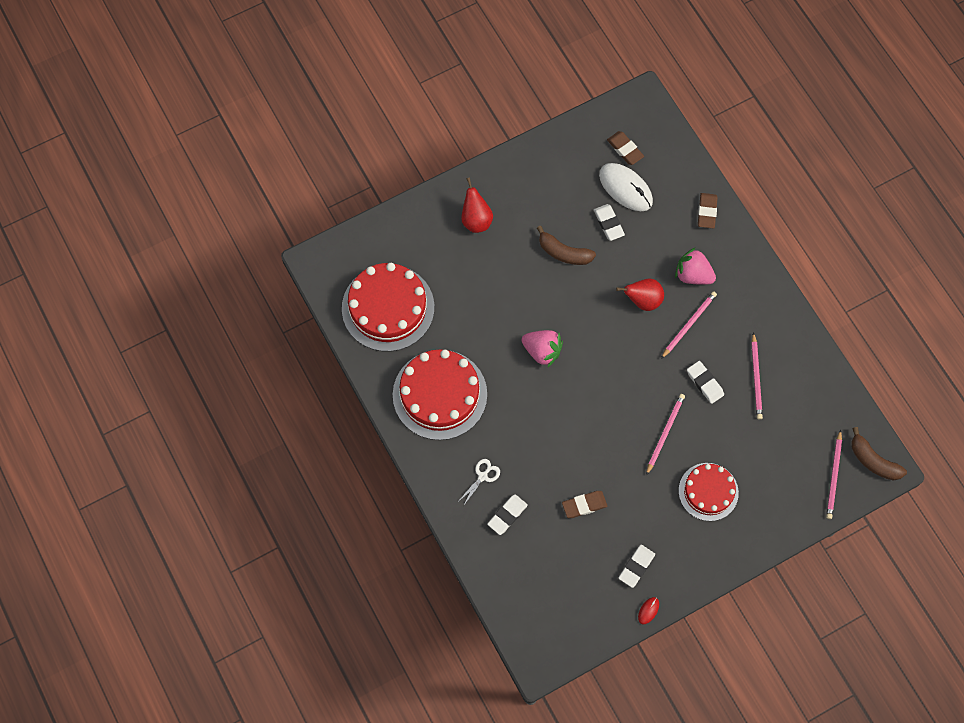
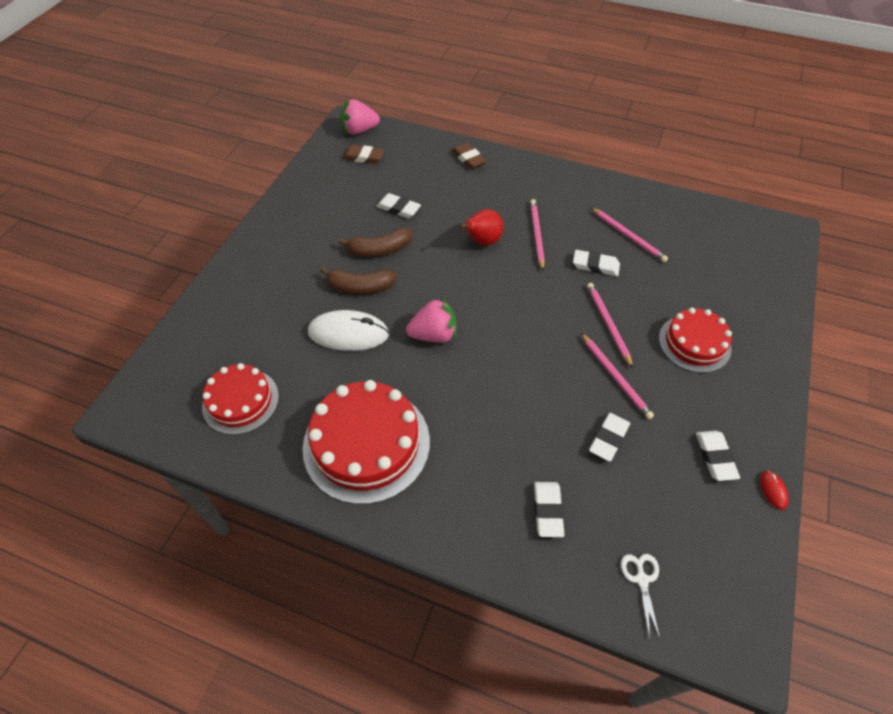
camera: 40 degrees left, 15 degrees down
red cake [342,263,434,351] -> red cake [202,363,279,435], size x0.62
white scissors [458,459,500,506] -> white scissors moved to [621,554,660,639]
red pear [461,178,493,233] -> none
brown eraser [562,491,607,518] -> white eraser [589,413,630,462]
white mouse [599,163,653,211] -> white mouse moved to [308,310,389,351]
pink strawberry [675,247,716,285] -> pink strawberry moved to [340,99,380,135]
pink pencil [826,429,842,519] -> pink pencil moved to [581,333,654,419]
brown banana [851,427,907,481] -> brown banana moved to [320,267,397,294]

